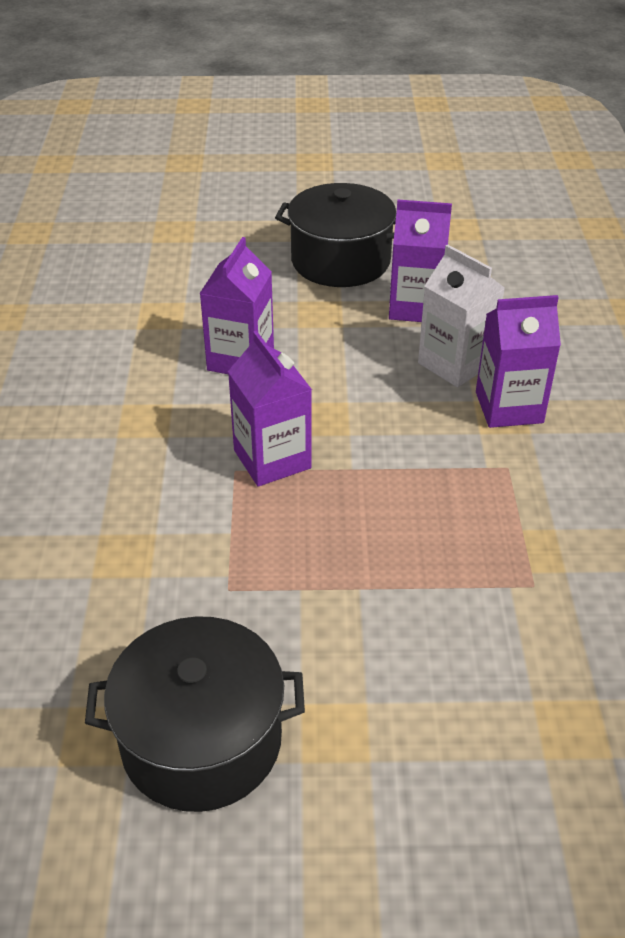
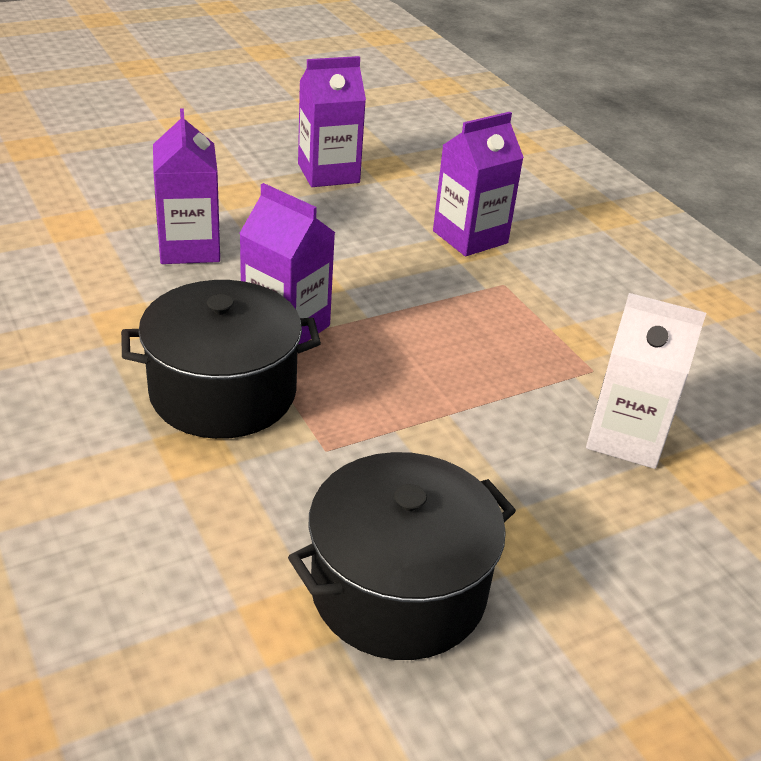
camera: 30 degrees left, 5 degrees down
black pot [275,183,396,287] -> black pot moved to [121,280,321,439]
white carton [418,244,505,387] -> white carton moved to [586,293,706,469]

